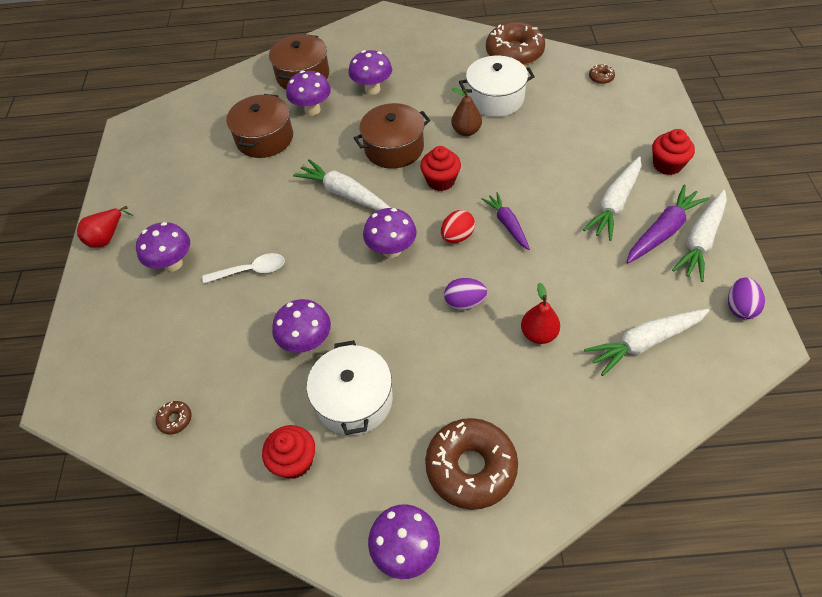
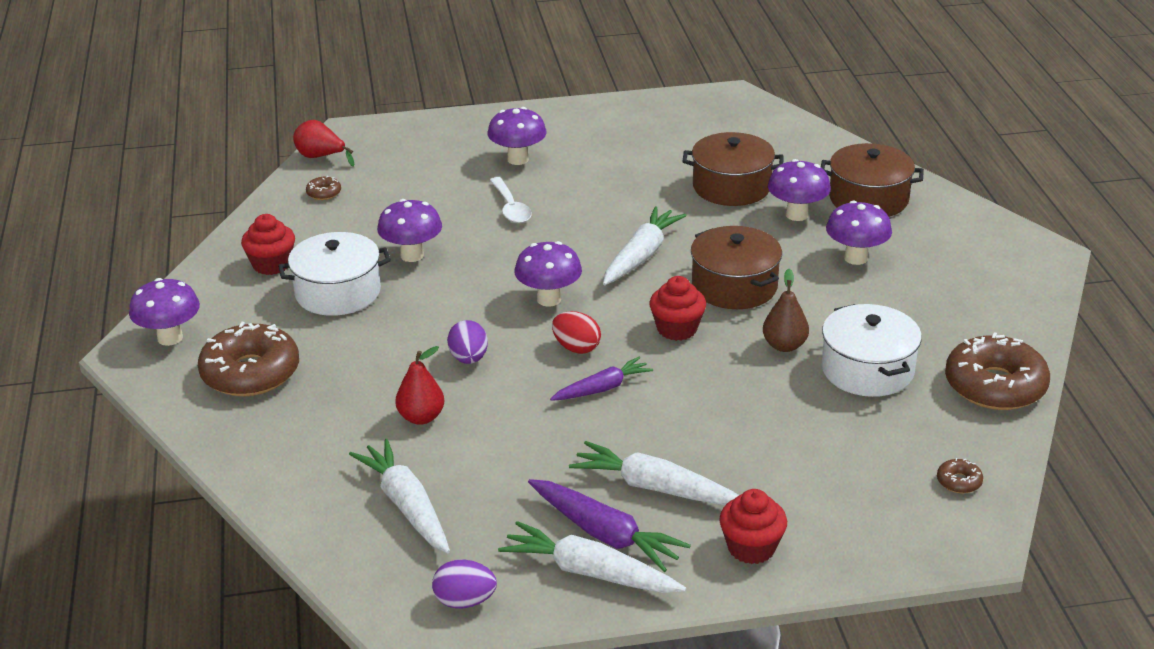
camera: 80 degrees right, 20 degrees down
red pear [77,206,133,248] -> red pear moved to [293,120,354,167]

